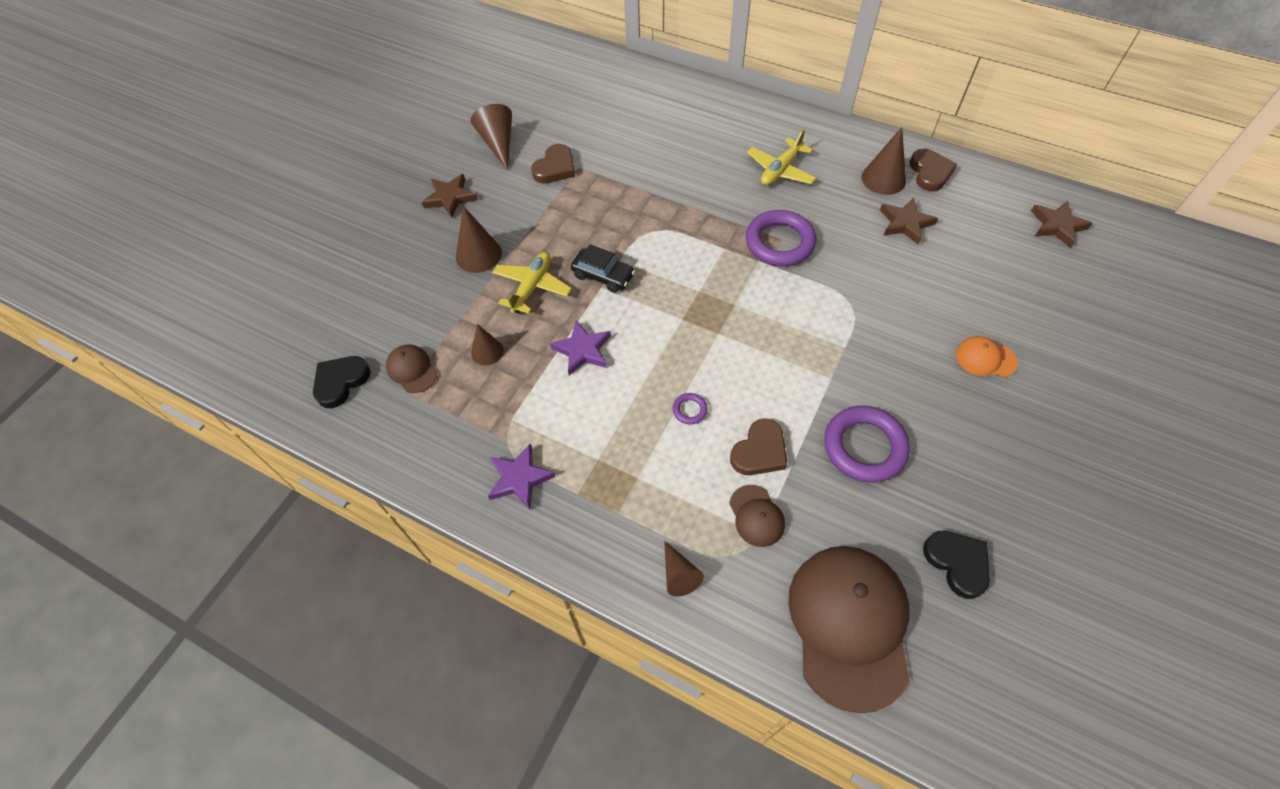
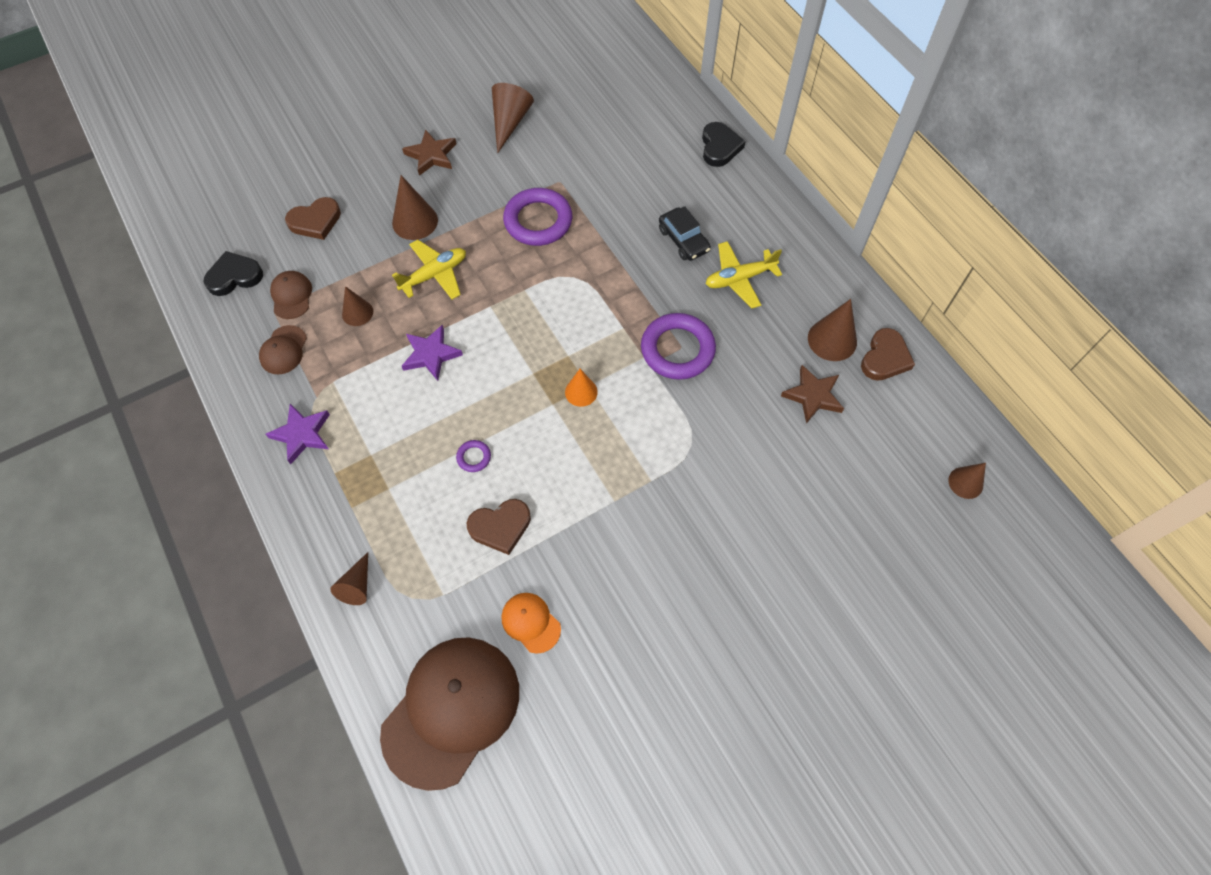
camera: 30 degrees right, 5 degrees up
brown heart [531,144,575,183] -> brown heart moved to [285,197,341,240]
black car [571,244,635,293] -> black car moved to [659,206,711,261]
brown cap [729,485,785,547] -> brown cap moved to [259,325,307,374]
purple ring [824,406,910,482] -> purple ring moved to [503,188,572,246]
black heart [923,531,990,599] -> black heart moved to [702,122,746,167]
orange cap [956,336,1018,377] -> orange cap moved to [501,593,561,654]
brown star [1031,201,1093,248] -> brown cone [948,463,986,499]
none -> orange cone [565,369,598,407]

